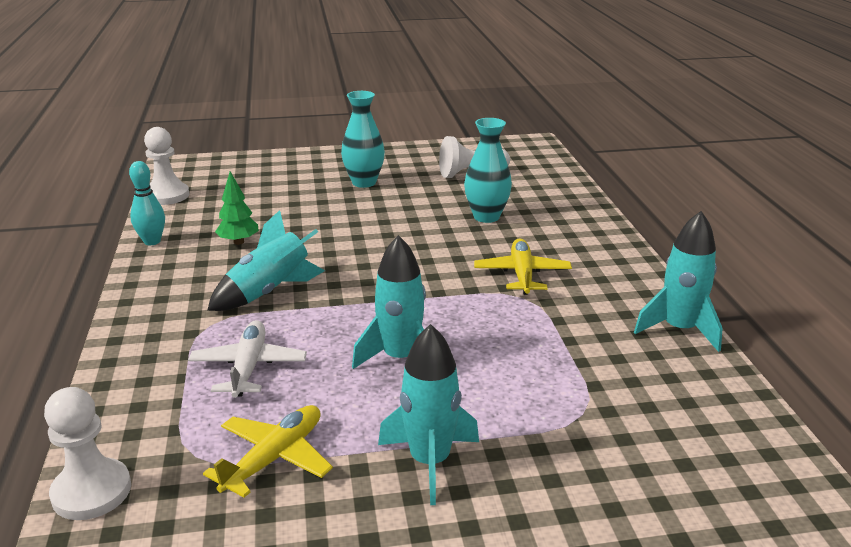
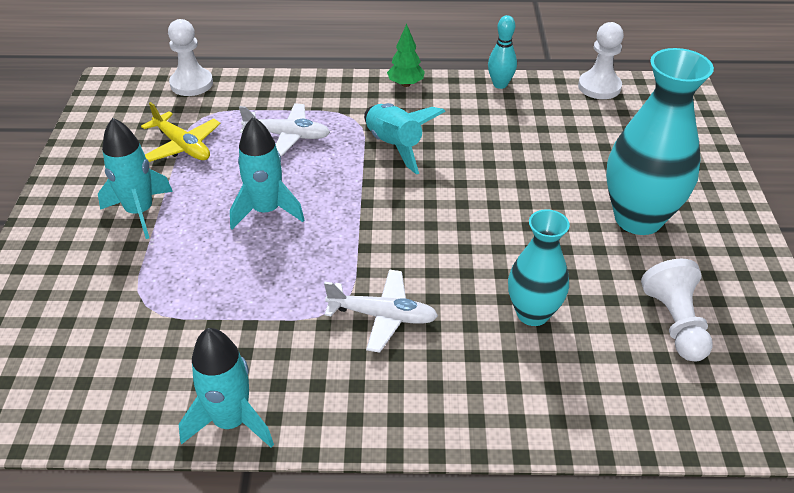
camera: 100 degrees right, 15 degrees up
green tree [215,171,259,245] -> green tree moved to [387,24,425,87]
turquoise vase [341,91,385,188] -> turquoise vase [606,48,714,235], size x1.61
yellow plane [474,238,572,295] -> white plane [324,270,438,353]

